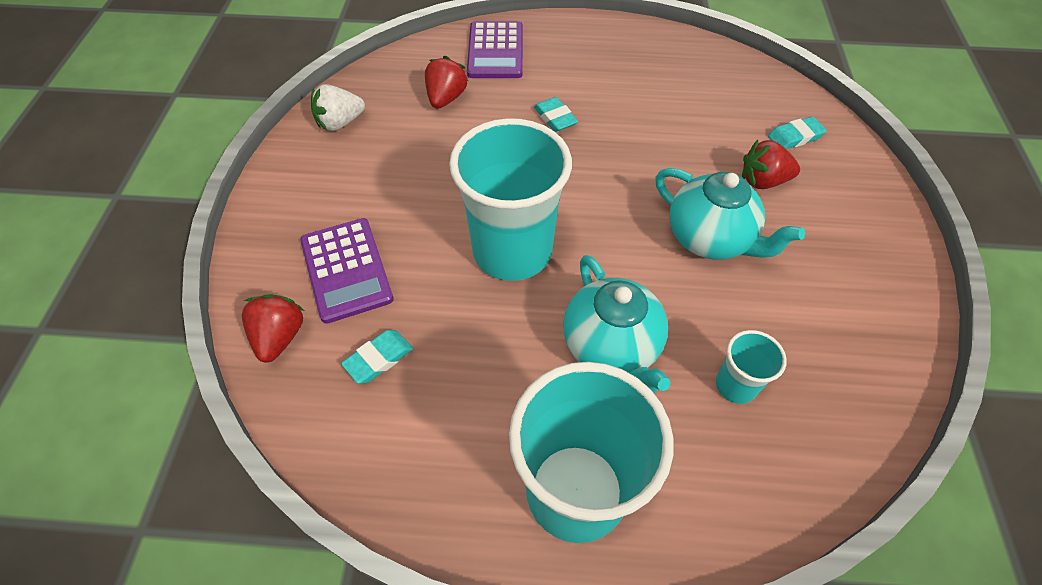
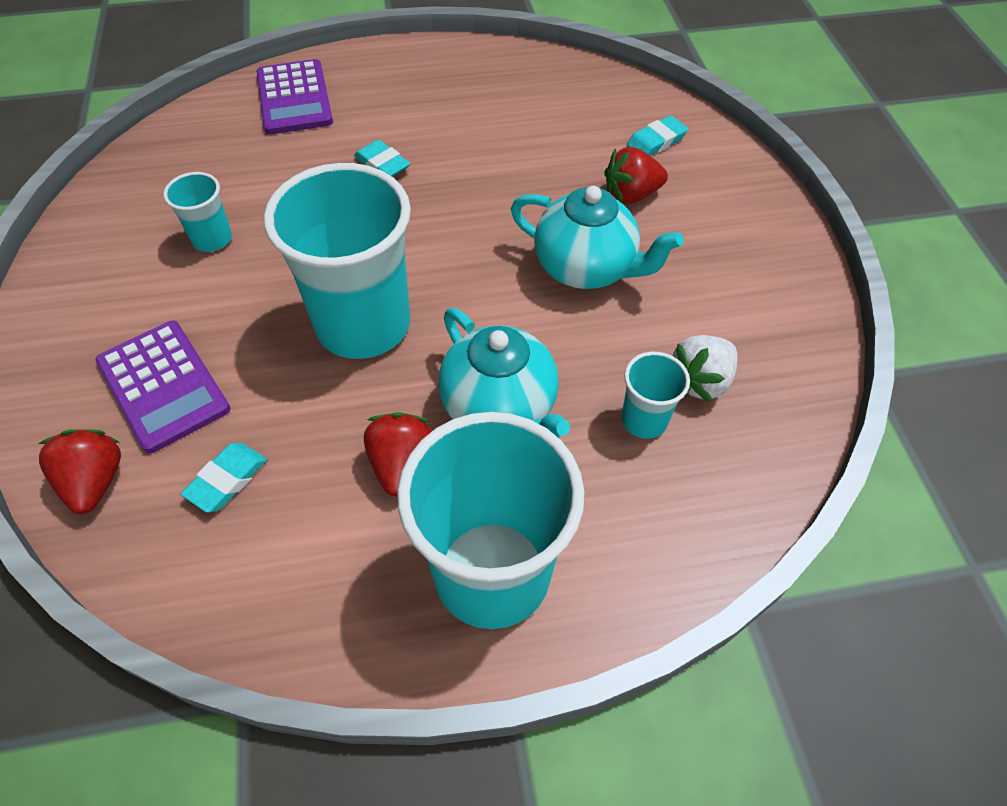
camera: 15 degrees left, 0 degrees up
white strawberry [311,84,365,131] -> white strawberry moved to [673,335,737,402]
red strawberry [425,56,468,109] -> red strawberry moved to [364,412,432,496]
none -> turquoise cup [163,172,232,252]

